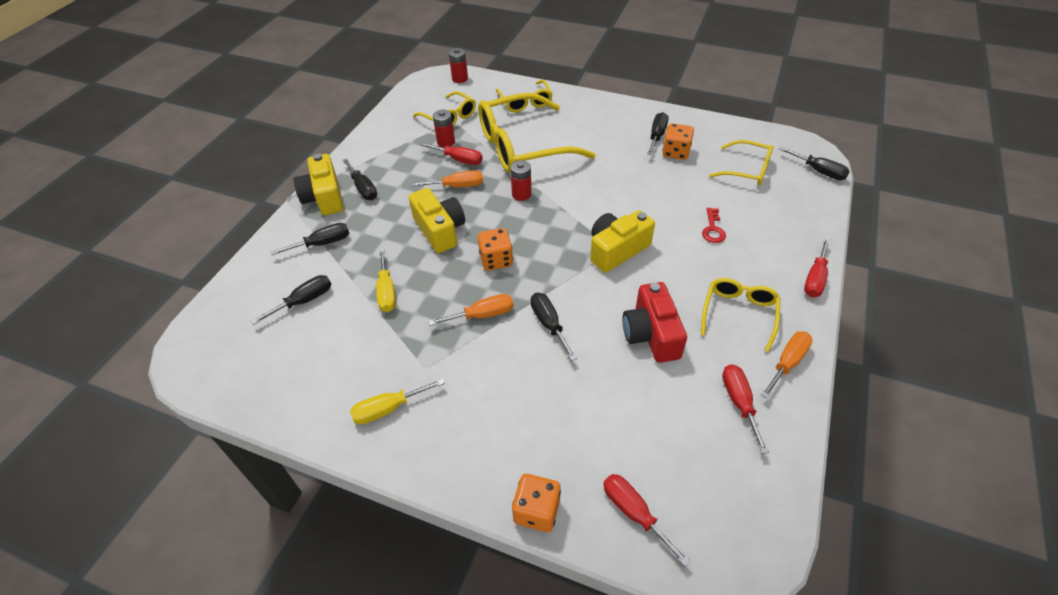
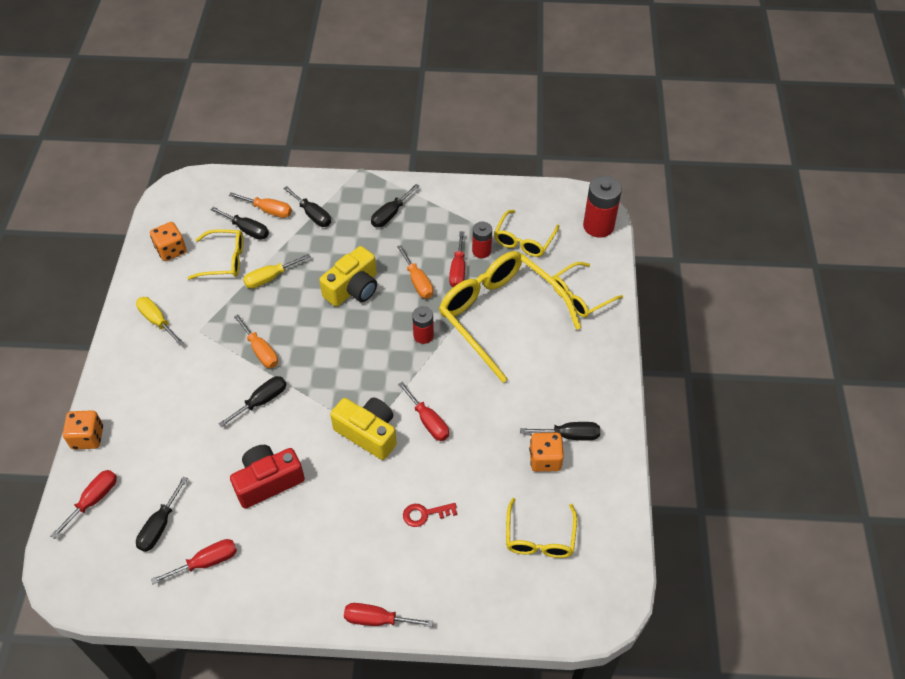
camera: 70 degrees right, 5 degrees up
yellow camera [293,154,344,215] -> none
red battery [449,48,468,83] -> red battery [583,176,622,238], size x1.67
orange dice [478,228,513,271] -> orange dice moved to [150,222,187,261]
yellow glasses [701,278,780,352] -> yellow glasses moved to [188,229,243,280]
orange screwdriver [761,331,813,398] -> orange screwdriver moved to [229,192,292,218]
black screwdriver [779,147,850,180] -> black screwdriver moved to [136,477,188,552]
none -> red screwdriver [398,382,449,441]

